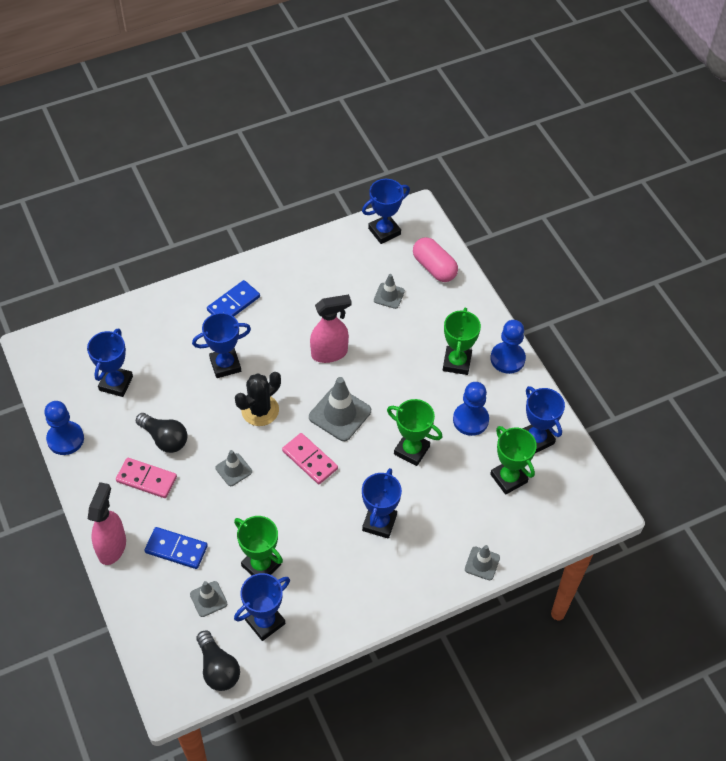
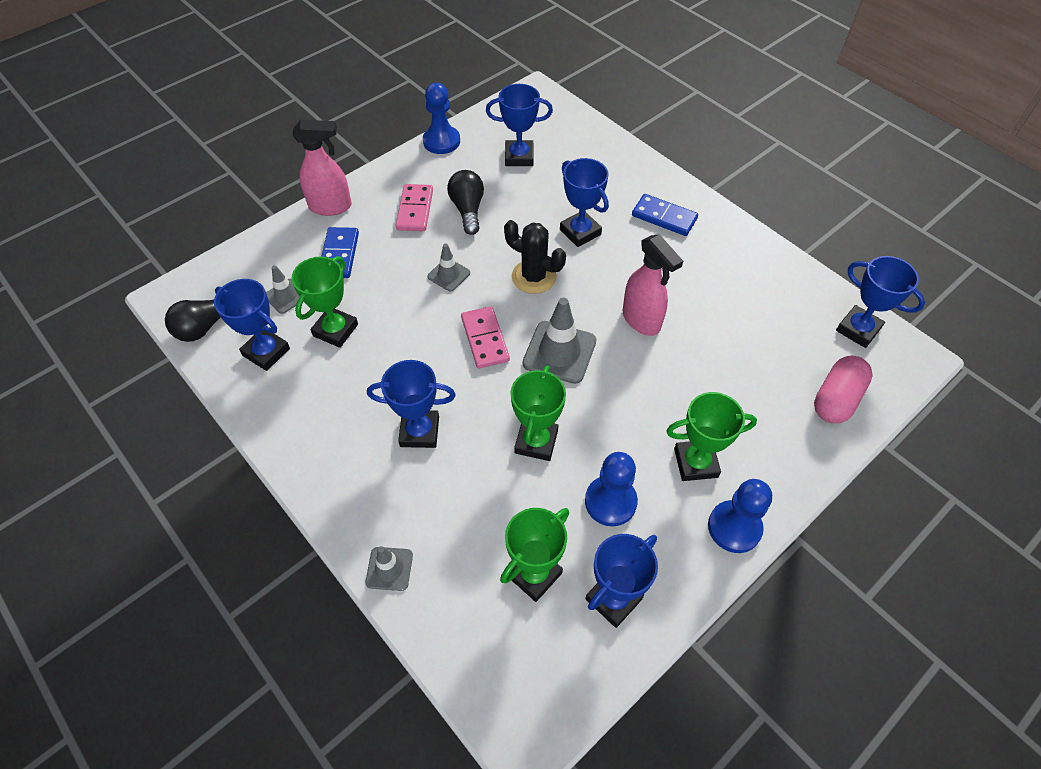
camera: 75 degrees right, 0 degrees up
black light bulb [136,413,187,453] -> black light bulb turned 150 degrees clockwise [447,170,484,235]
pink domino [282,433,338,484] -> pink domino turned 45 degrees counterclockwise [461,306,510,368]
grey traffic cone [374,274,405,309] -> none

